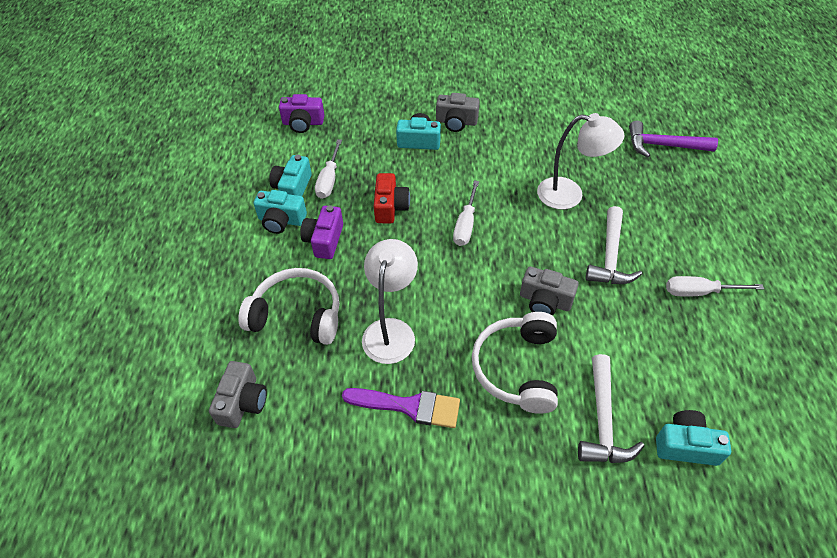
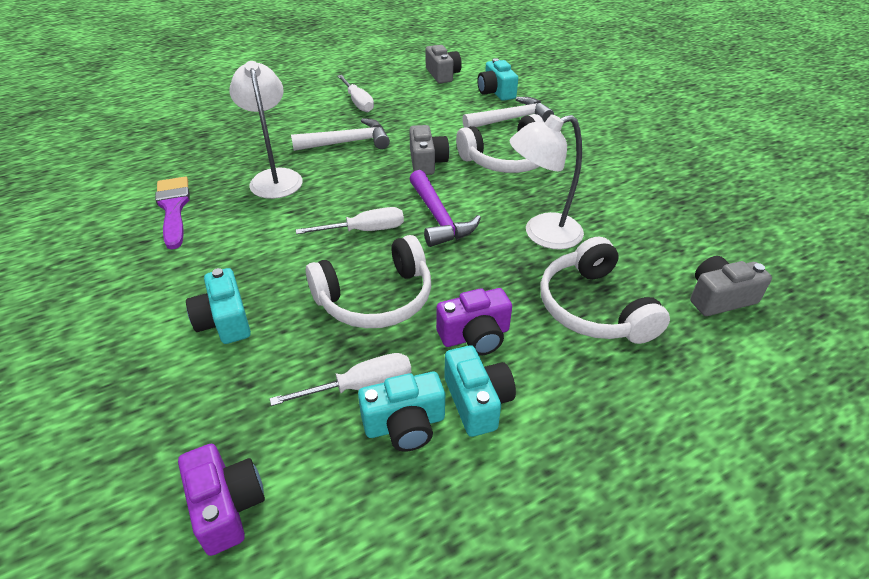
camera: 120 degrees left, 10 degrees down
purple brush [342,388,460,428] -> purple brush moved to [155,177,190,249]
red camera [374,173,410,223] -> white headphones [306,235,431,328]
grey camera [436,93,480,132] -> grey camera moved to [426,45,462,83]
purple hammer [629,121,718,157] -> purple hammer moved to [410,170,481,247]

